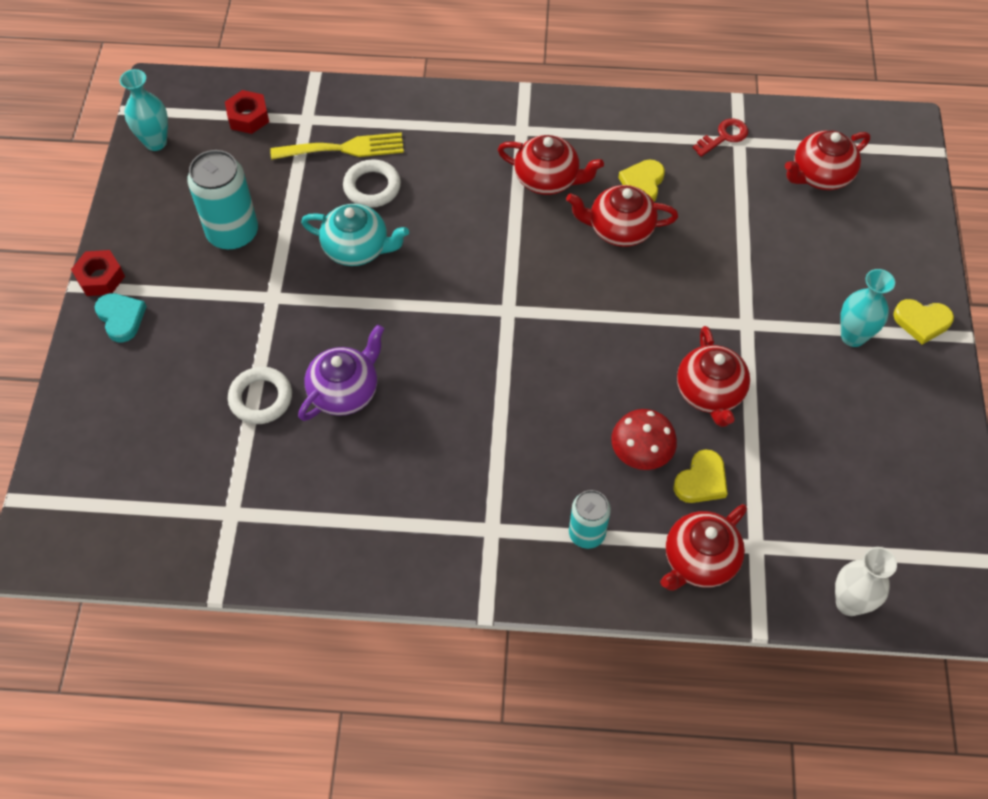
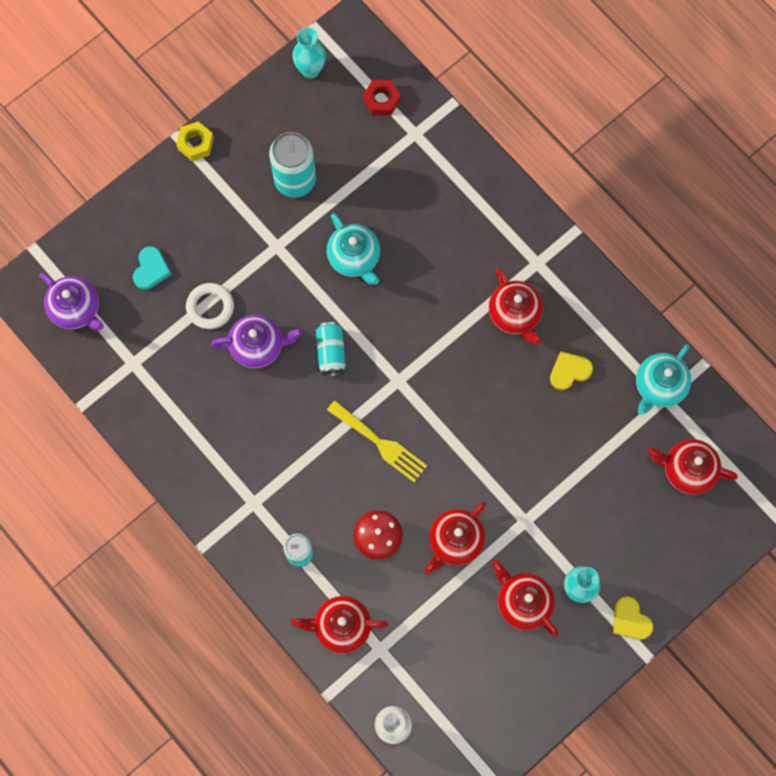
camera: 45 degrees right, 15 degrees up
red nut [71,250,125,296] -> yellow nut [176,122,214,161]
turquoise heart [95,293,147,342] -> turquoise heart moved to [133,246,172,290]
yellow fork [270,132,404,160] -> yellow fork moved to [327,400,427,482]
white ring [343,159,401,208] -> none
red teapot [566,185,678,247] -> red teapot moved to [492,560,559,637]
yellow heart [674,449,728,503] -> none
red key [693,119,748,157] -> turquoise teapot [636,344,691,415]
none -> purple teapot [39,273,104,331]
none -> turquoise can [316,322,346,376]

